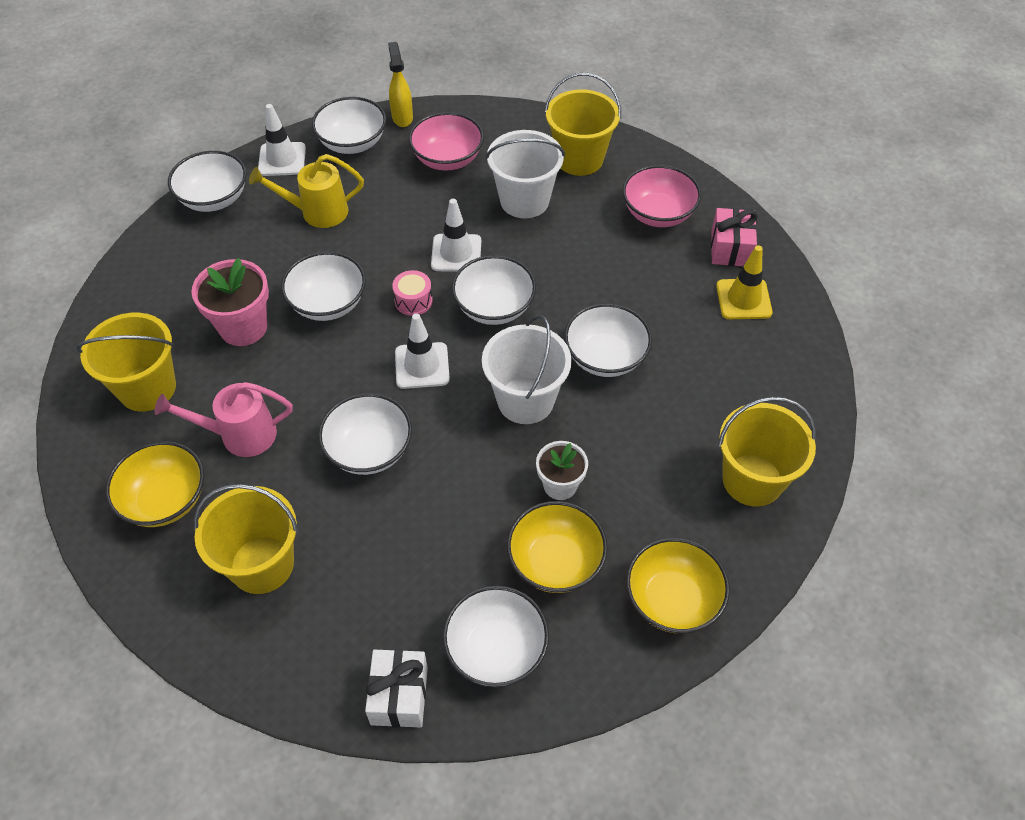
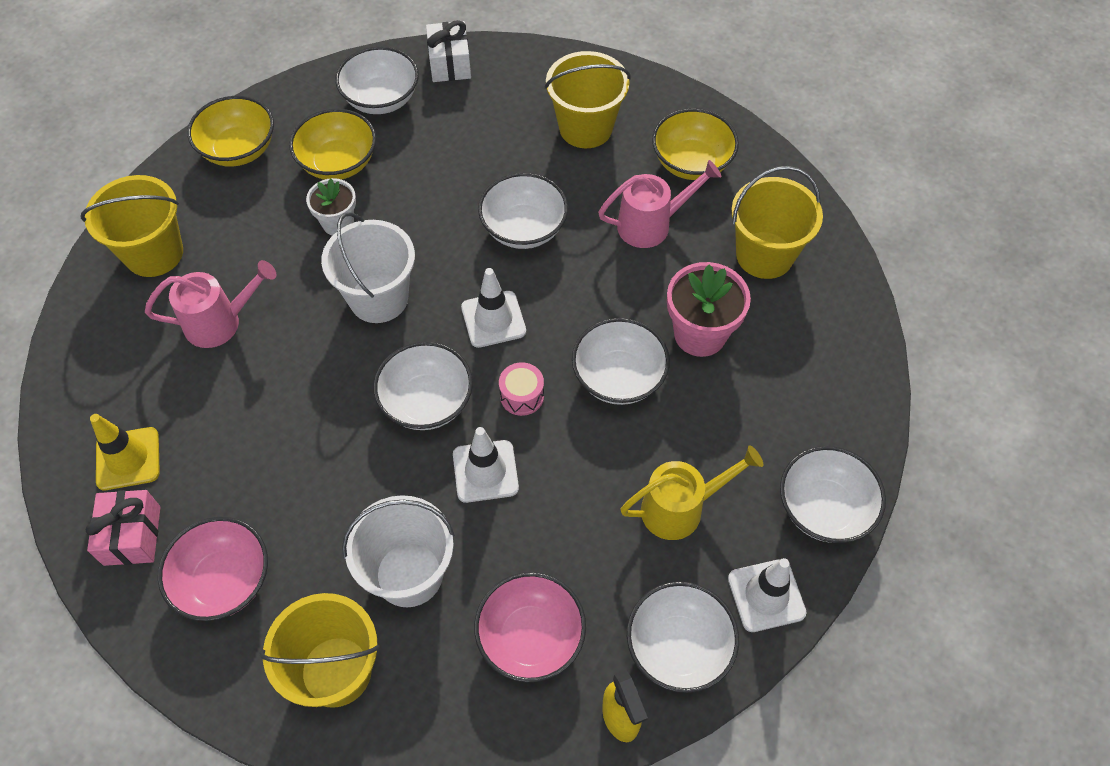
camera: 170 degrees right, 5 degrees up
white bowl [564,304,652,377] -> none
none -> pink watering can [145,260,276,348]

